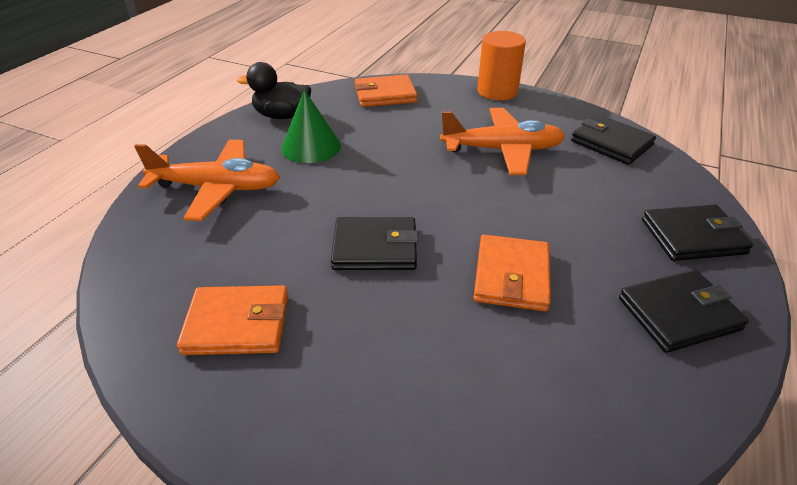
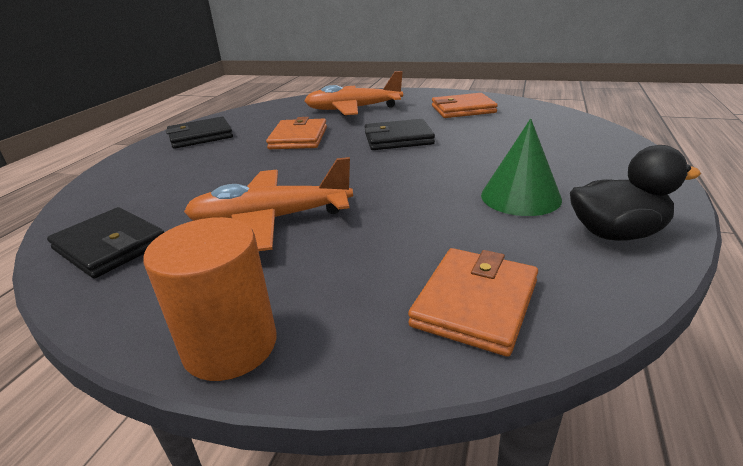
camera: 175 degrees right, 10 degrees down
orange plane [134,139,280,221] -> orange plane moved to [304,71,403,116]
orange wallet [355,74,417,107] -> orange wallet turned 45 degrees counterclockwise [408,248,538,357]
black wallet [642,204,753,261] -> none

